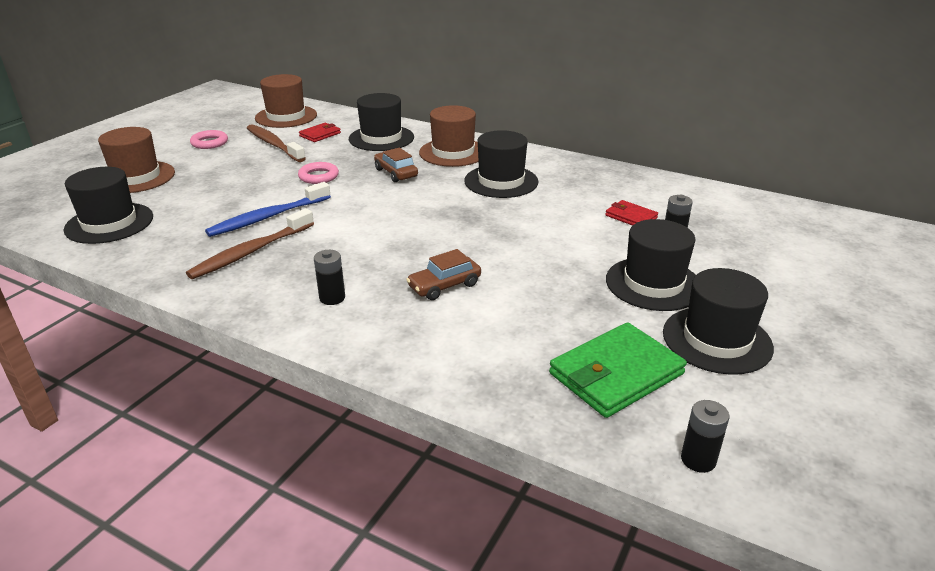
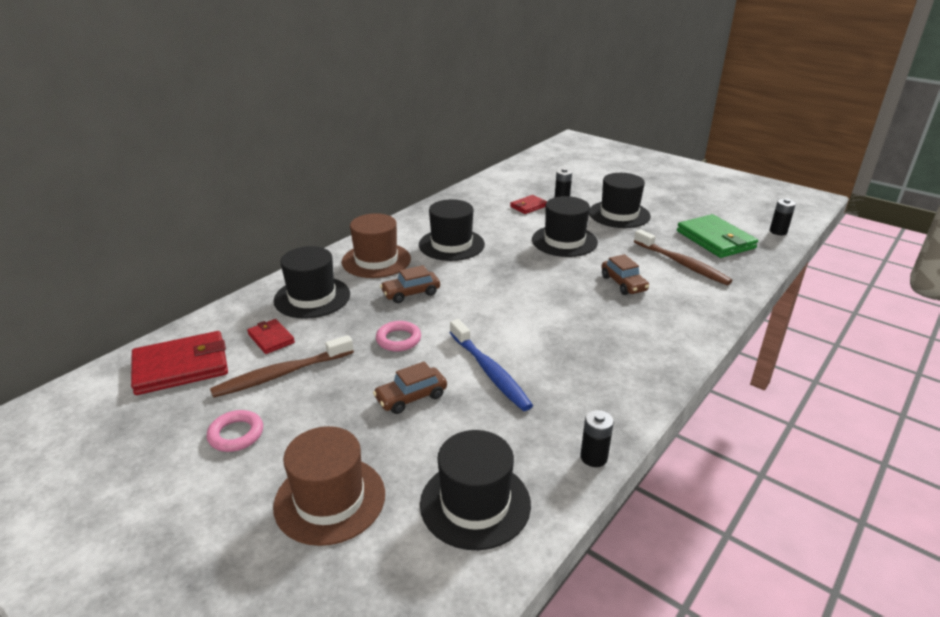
camera: 80 degrees left, 0 degrees up
brown toothbrush [186,208,314,279] -> brown toothbrush moved to [634,229,732,285]
brown hat [255,74,317,128] -> red wallet [131,331,228,395]
black battery [314,250,345,305] -> black battery moved to [580,410,614,467]
black hat [663,268,774,375] -> black hat moved to [532,196,598,257]
none -> brown car [373,362,447,414]

